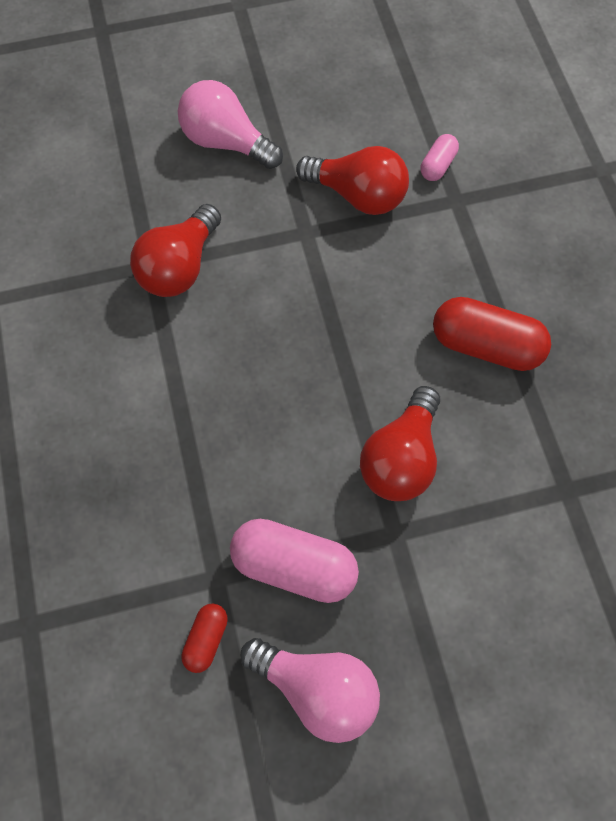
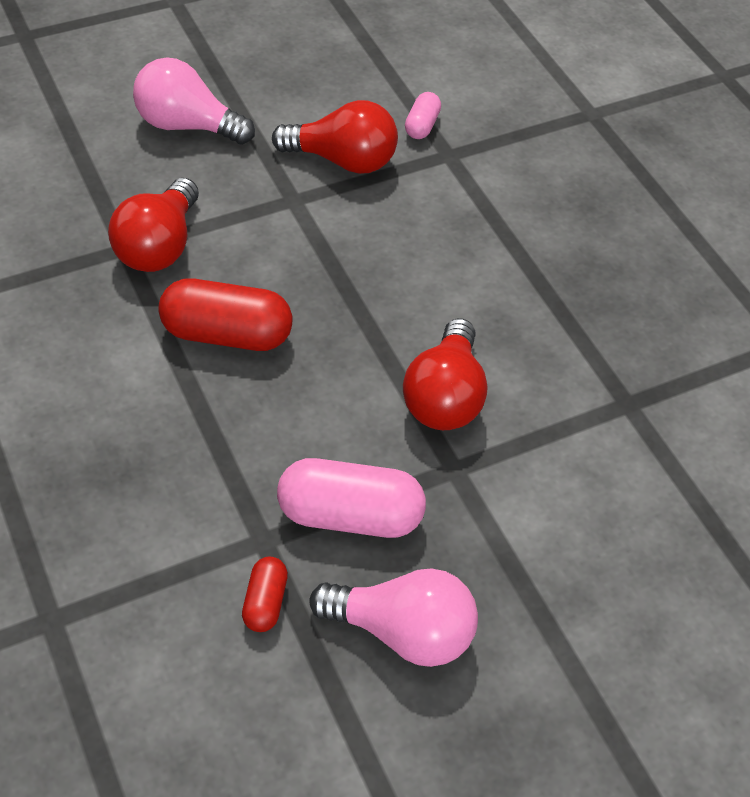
camera: 15 degrees left, 15 degrees down
red capsule [433,297,551,371] -> red capsule moved to [158,279,293,351]

